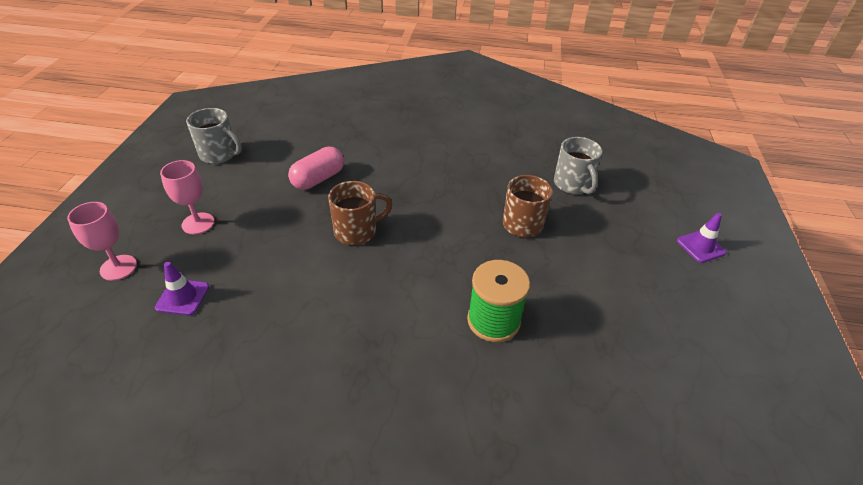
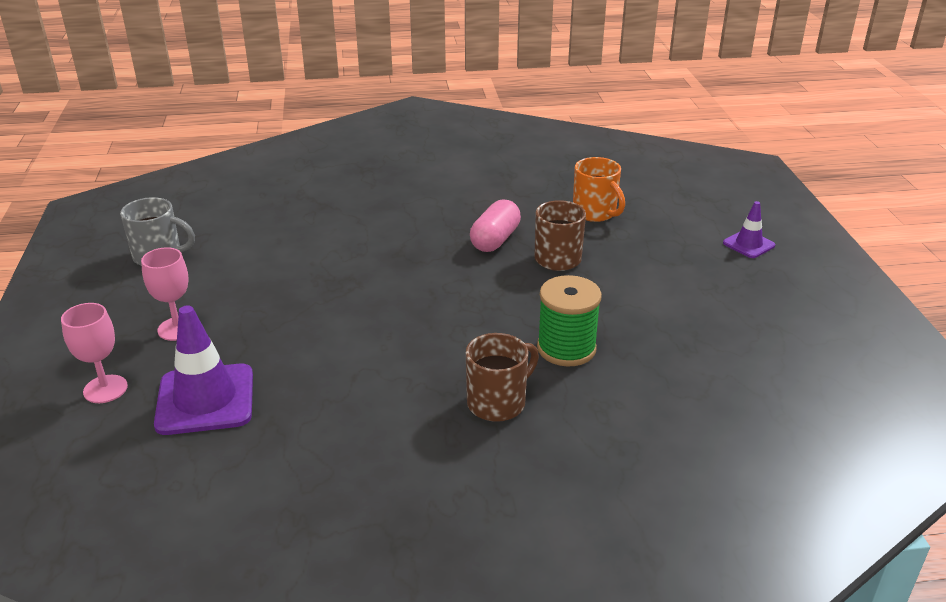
camera: 15 degrees left, 10 degrees down
purple traffic cone [155,262,209,315] -> purple traffic cone [154,305,253,435], size x1.85
pink capsule [288,147,344,190] -> pink capsule moved to [470,200,521,252]
brown mug [328,181,392,245] -> brown mug moved to [466,333,539,422]
grey mug [554,137,602,194] -> orange mug [573,157,625,222]

